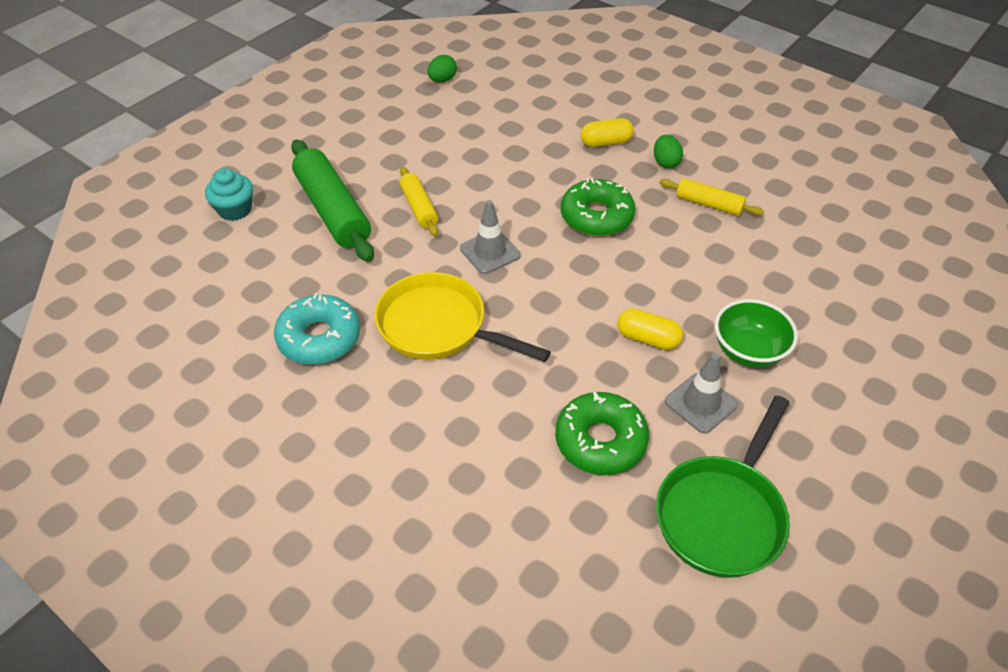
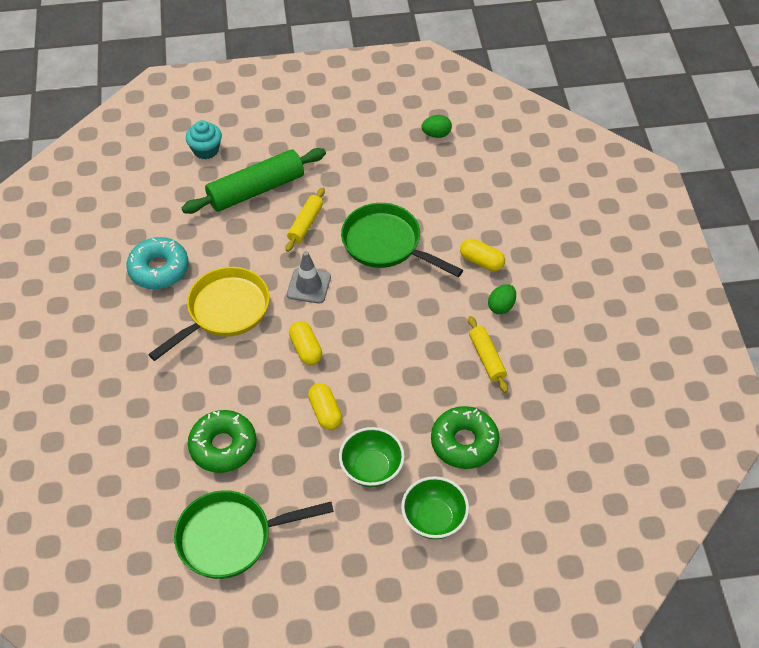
camera: 45 degrees right, 5 degrees up
green rolling pin [291,139,374,262] -> green rolling pin turned 45 degrees clockwise [182,148,326,214]
yellow pan [375,272,551,362] -> yellow pan turned 60 degrees clockwise [148,267,270,361]
green donut [561,178,636,236] -> green donut moved to [431,406,500,469]
grey traffic cone [665,353,738,434] -> none
none -> yellow capsule [289,321,322,365]
none -> green pan [341,203,463,277]
none -> green bowl [401,476,469,539]

